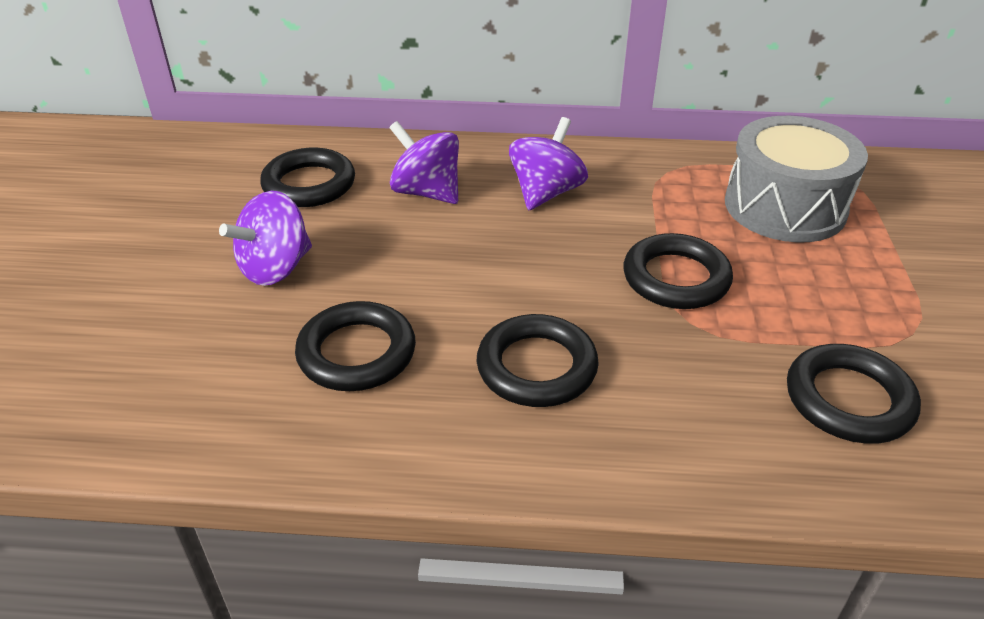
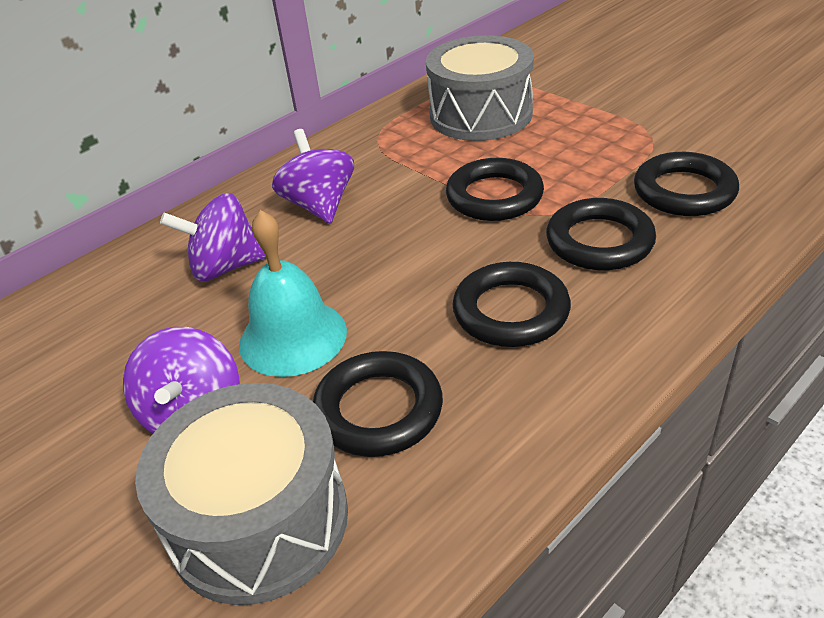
camera: 45 degrees left, 0 degrees up
black ring [260,148,355,207] -> black ring moved to [546,198,656,271]
none -> grey drum [135,383,348,605]
none -> turquoise bell [239,210,347,377]

